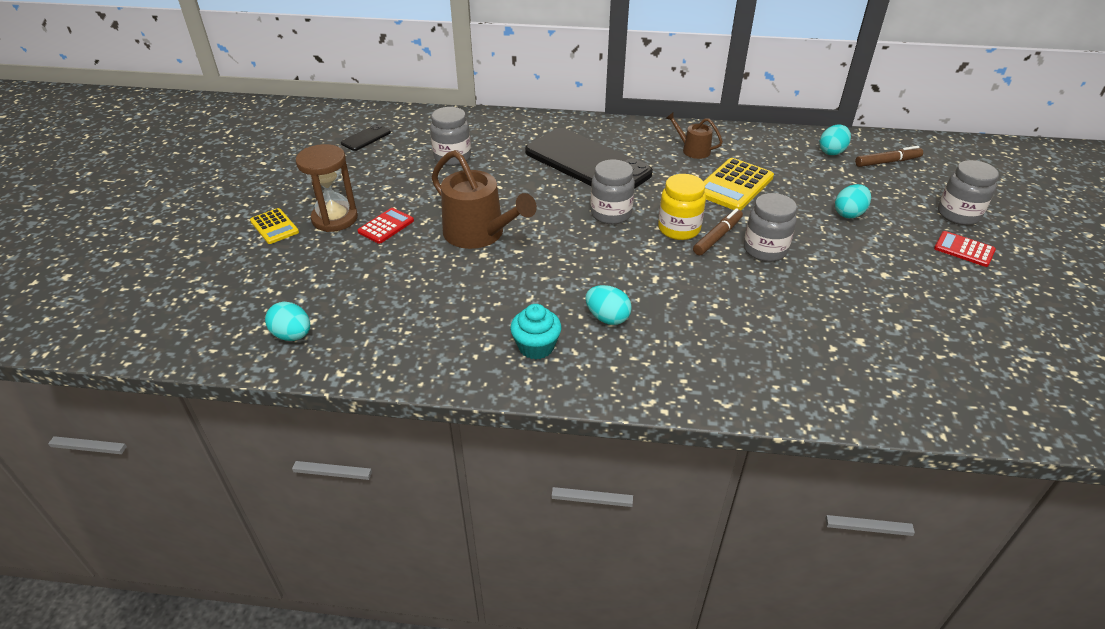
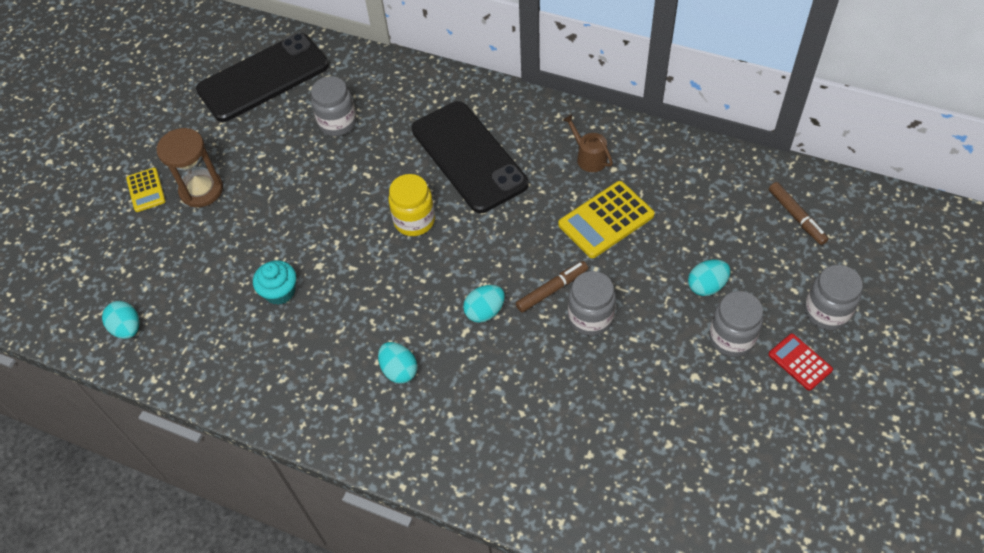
camera: 20 degrees right, 15 degrees up
black phone [341,124,391,151] -> black phone [196,33,329,122], size x2.48
red calculator [358,208,414,244] -> none
brown watering can [432,150,537,249] -> none
turquoise cupcake [510,304,561,360] -> turquoise cupcake moved to [253,260,296,305]
grey jar [590,159,635,224] -> grey jar moved to [709,291,763,357]
yellow jar [658,174,706,240] -> yellow jar moved to [388,174,435,236]
turquoise egg [820,124,851,155] -> turquoise egg moved to [463,285,505,323]
brown marker [855,146,923,167] -> brown marker turned 60 degrees clockwise [769,182,829,245]

